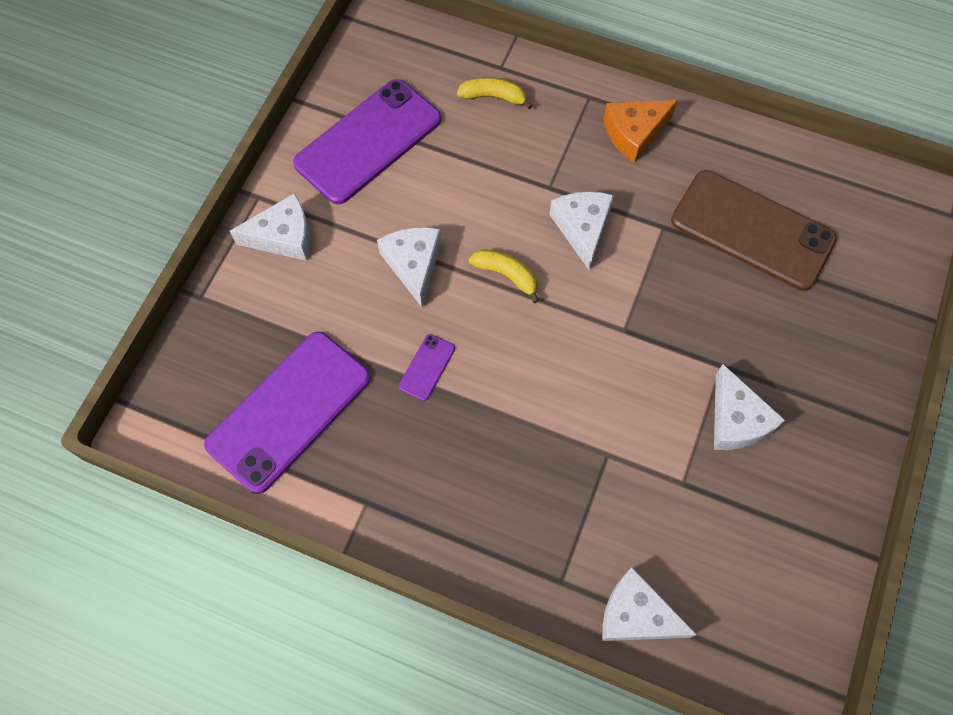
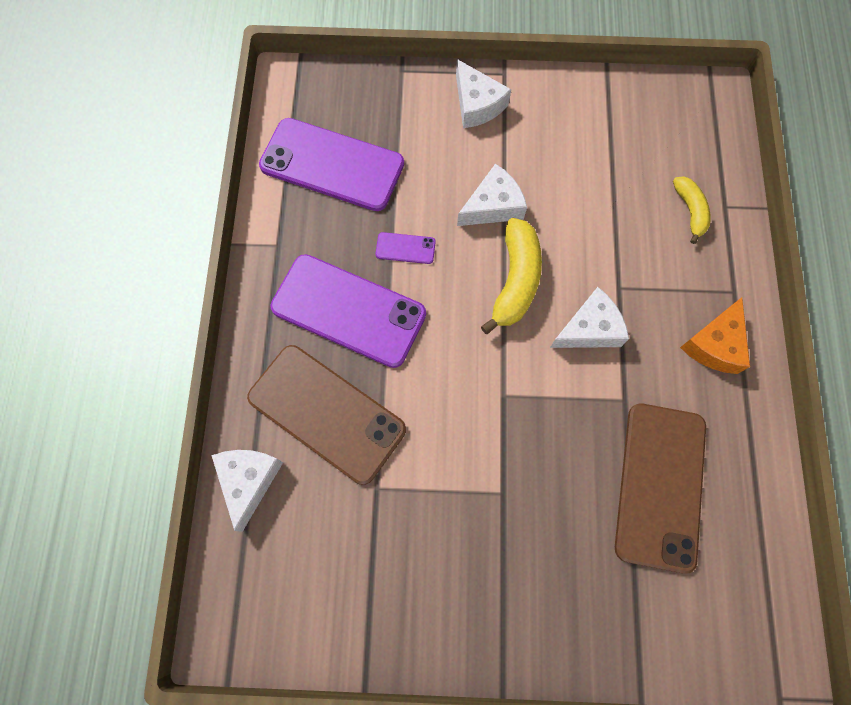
camera: 70 degrees right, 5 degrees up
purple phone [293,79,441,205] -> purple phone moved to [270,254,426,368]
yellow banana [469,249,539,303] -> yellow banana [481,218,542,334], size x1.66
orange cheese [603,100,678,163] -> orange cheese turned 105 degrees counterclockwise [680,297,750,374]
white cheese [714,364,785,450] -> none
none -> brown phone [247,345,406,485]

